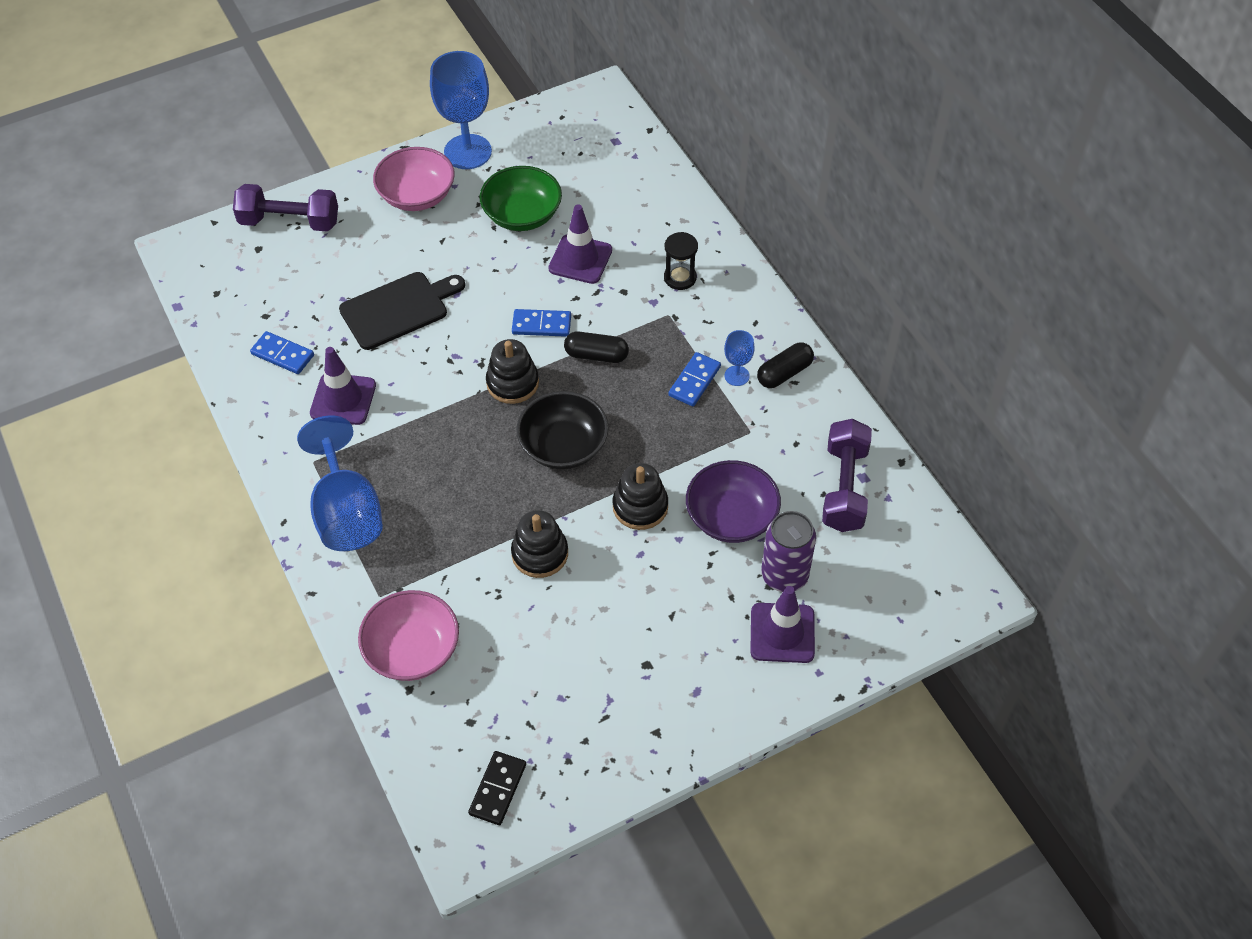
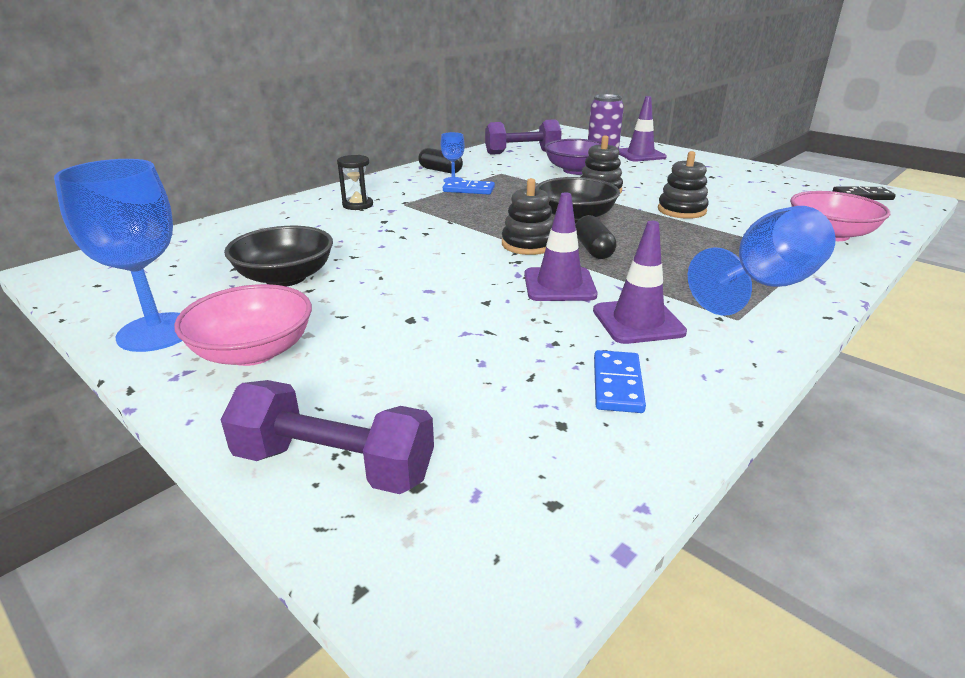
camera: 110 degrees left, 25 degrees down
purple dumbbell [233,184,338,231] -> purple dumbbell turned 60 degrees counterclockwise [221,380,434,494]
black cutting board [339,272,465,350] -> none
green bowl [480,166,562,231] -> black bowl [224,226,333,286]
blue domino [512,309,571,337] -> none
purple traffic cone [548,204,612,284] -> purple traffic cone moved to [524,192,598,301]
black capsule [564,332,629,363] -> black capsule moved to [575,215,616,259]

